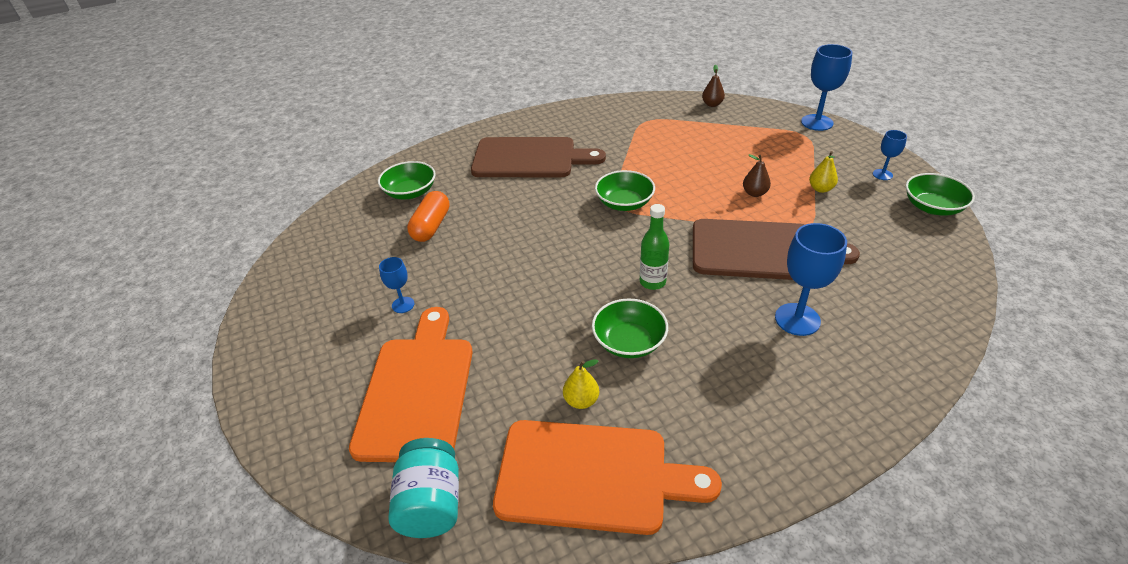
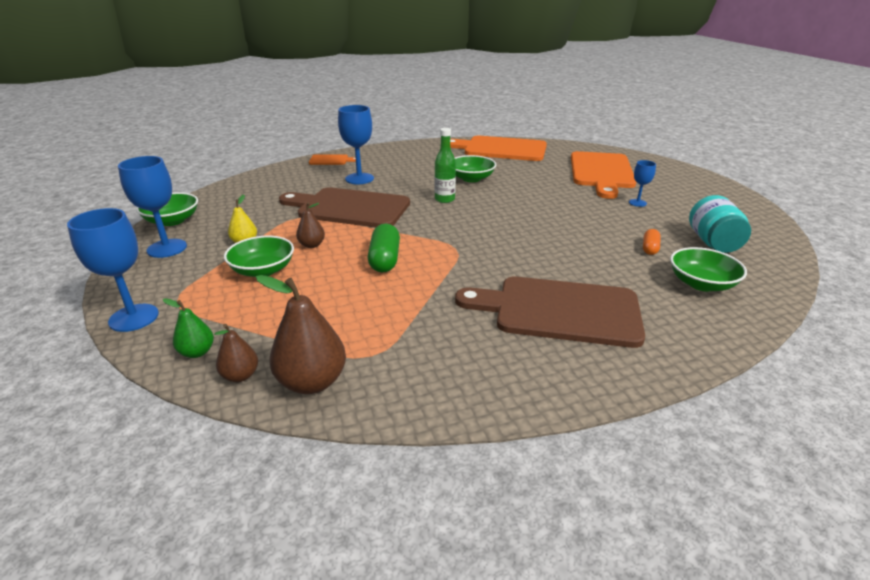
camera: 175 degrees left, 10 degrees down
turquoise jar [389,438,459,538] -> turquoise jar moved to [689,195,751,253]
orange capsule [407,191,449,242] -> orange capsule [643,229,661,255], size x0.57
yellow pear [563,359,599,409] -> none
green bowl [595,170,655,211] -> green bowl moved to [224,236,294,277]
blue goblet [873,130,907,180] -> blue goblet [118,156,187,258], size x1.83
none -> green pear [163,298,214,358]
none -> brown pear [256,275,346,394]
none -> orange cutting board [309,154,356,165]
none -> green capsule [368,224,400,273]

